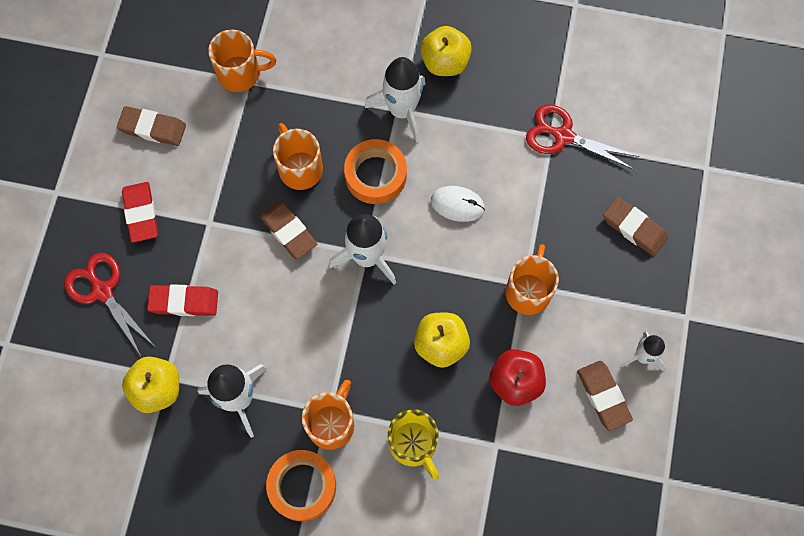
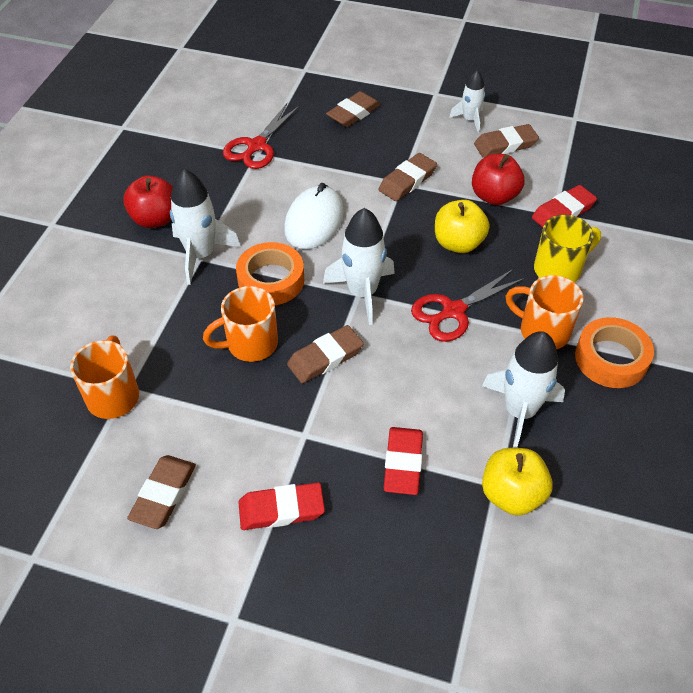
camera: 85 degrees left, 20 degrees down
red scissors [64,253,154,356] -> red scissors moved to [411,269,525,342]
yellow apple [420,26,472,76] -> red apple [123,175,173,228]
white mouse [431,186,485,222] -> white mouse [284,183,344,249], size x1.52
orange mug [505,244,559,315] -> brown eraser [378,153,437,201]
none -> red eraser [532,185,597,227]

